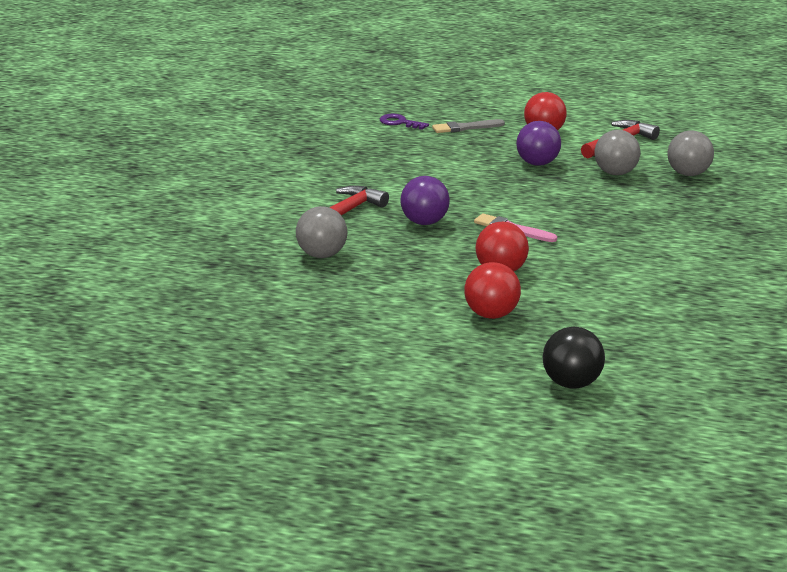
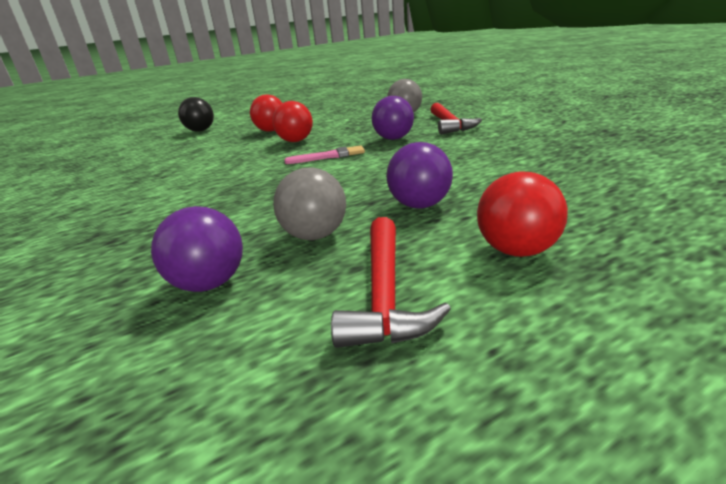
camera: 140 degrees right, 0 degrees up
purple key [380,114,429,130] -> none
grey brush [432,119,505,133] -> none
grey ball [667,130,714,176] -> purple ball [151,206,243,292]

